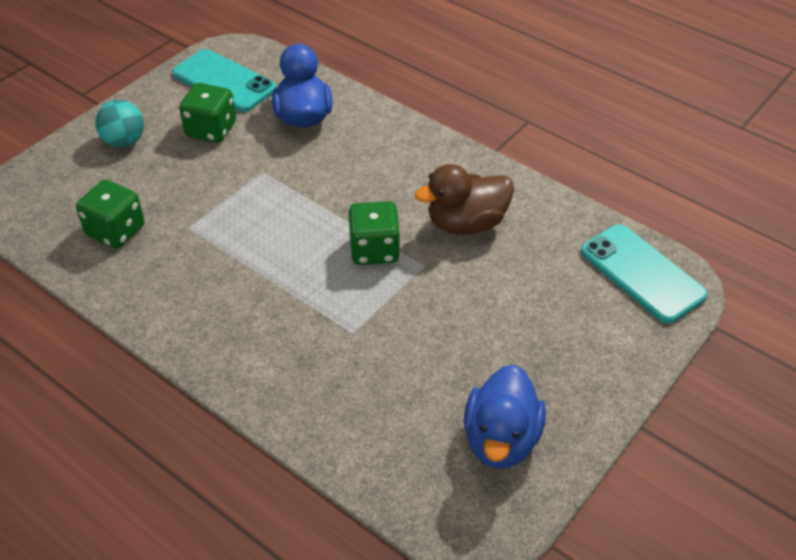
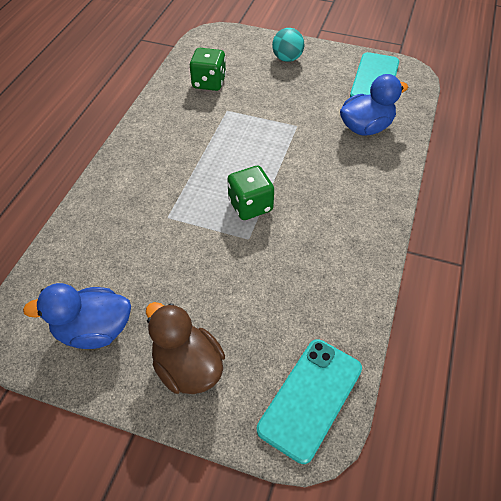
camera: 70 degrees right, 5 degrees up
green dice [179,83,236,143] -> none
brown duck [415,164,514,234] -> brown duck moved to [146,302,225,394]

